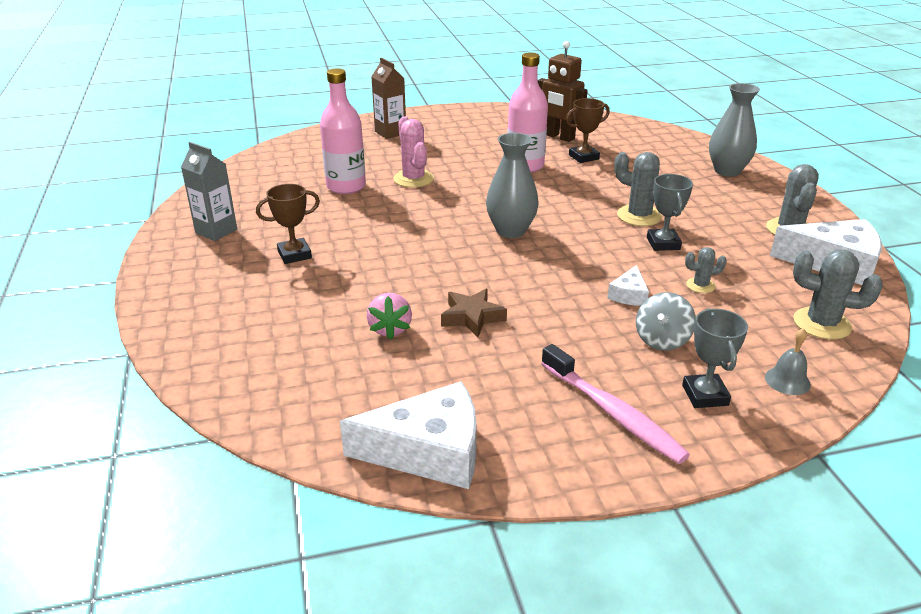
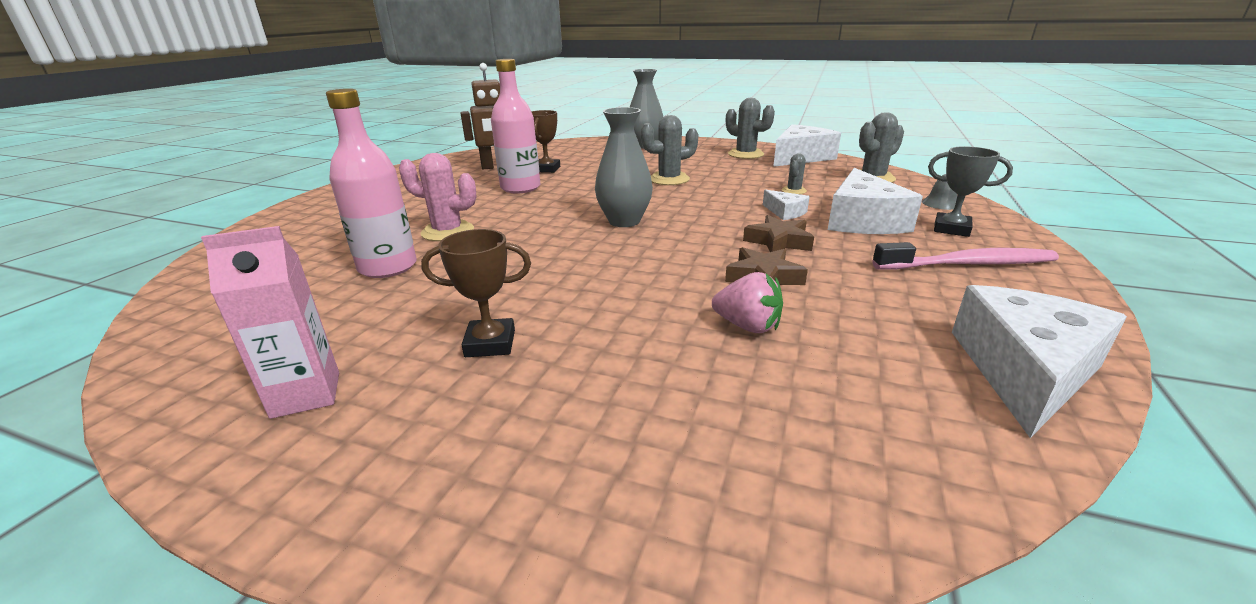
camera: 55 degrees left, 5 degrees down
grey carton [181,142,237,241] -> pink carton [201,226,339,419]
brown trophy [256,184,320,264] -> brown trophy turned 75 degrees clockwise [421,229,531,357]
brown carton [371,58,406,139] -> none
grey spinning top [636,292,696,351] -> white cheese [828,168,923,234]
grey trophy [647,174,693,251] -> none
none -> brown star [743,215,814,252]

